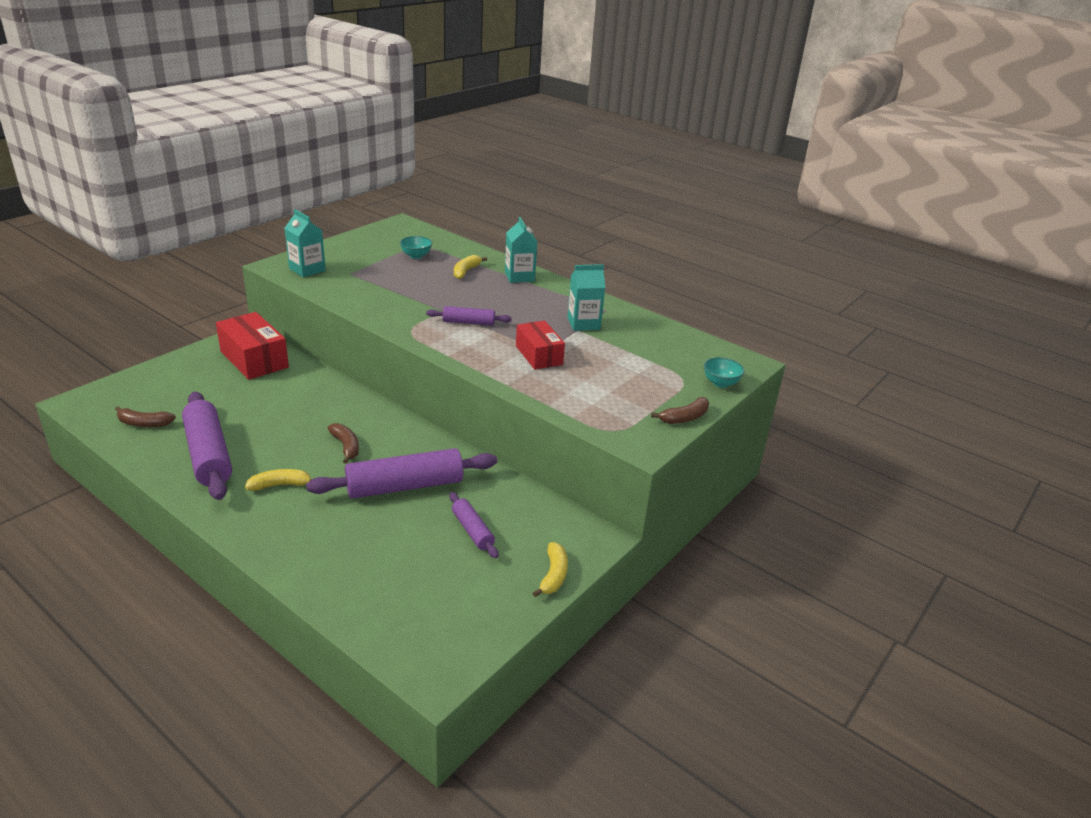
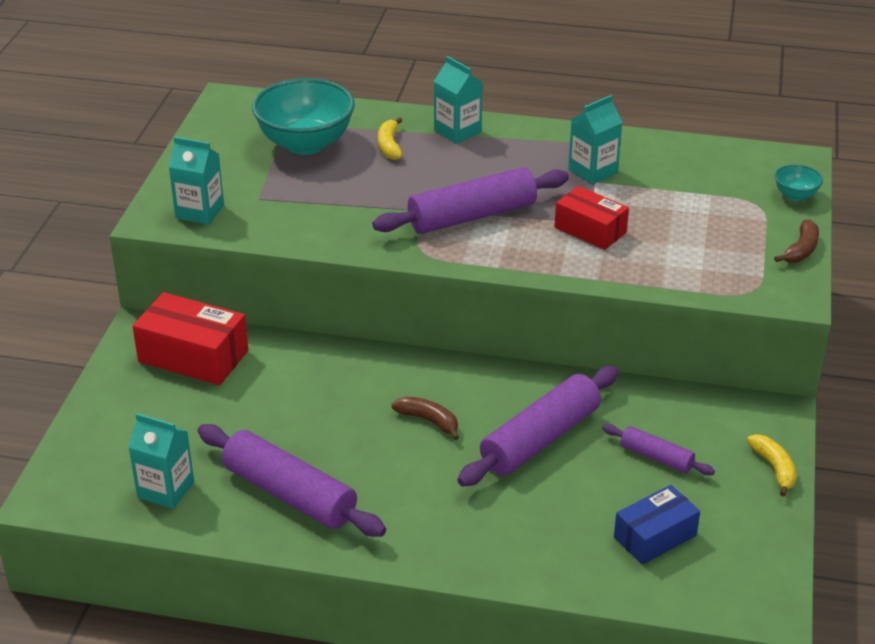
camera: 25 degrees left, 5 degrees up
brown banana [115,407,176,427] -> turquoise carton [128,413,194,509]
yellow banana [245,469,312,491] -> none
turquoise bowl [400,236,432,259] -> turquoise bowl [252,78,355,155], size x2.24
purple rolling pin [426,306,512,326] -> purple rolling pin [372,167,569,234], size x1.92
none -> blue box [614,485,700,565]

